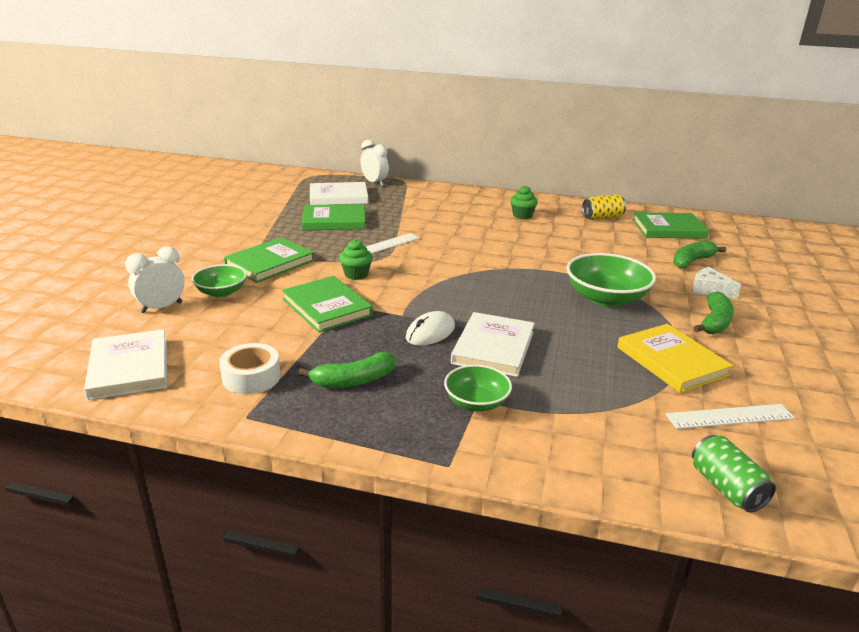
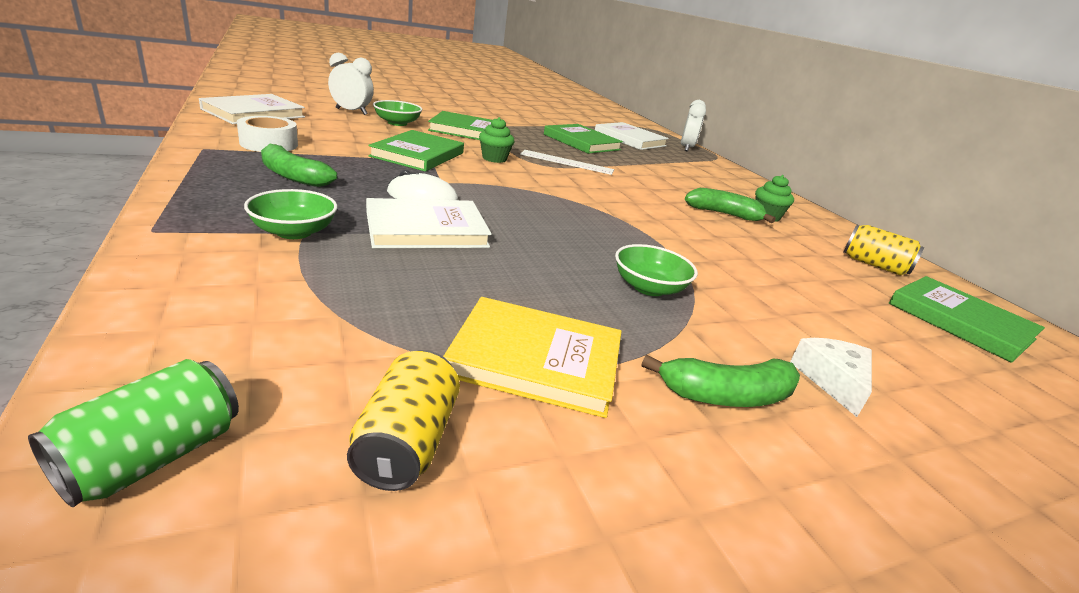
camera: 50 degrees right, 0 degrees up
green bowl [566,253,656,307] -> green bowl [615,244,698,296], size x0.60
yellow book [617,324,733,393] -> yellow book turned 75 degrees clockwise [443,297,622,418]
white ruler [666,404,795,429] -> yellow can [347,350,460,491]
green banana [673,241,726,269] -> green banana moved to [685,188,776,223]

